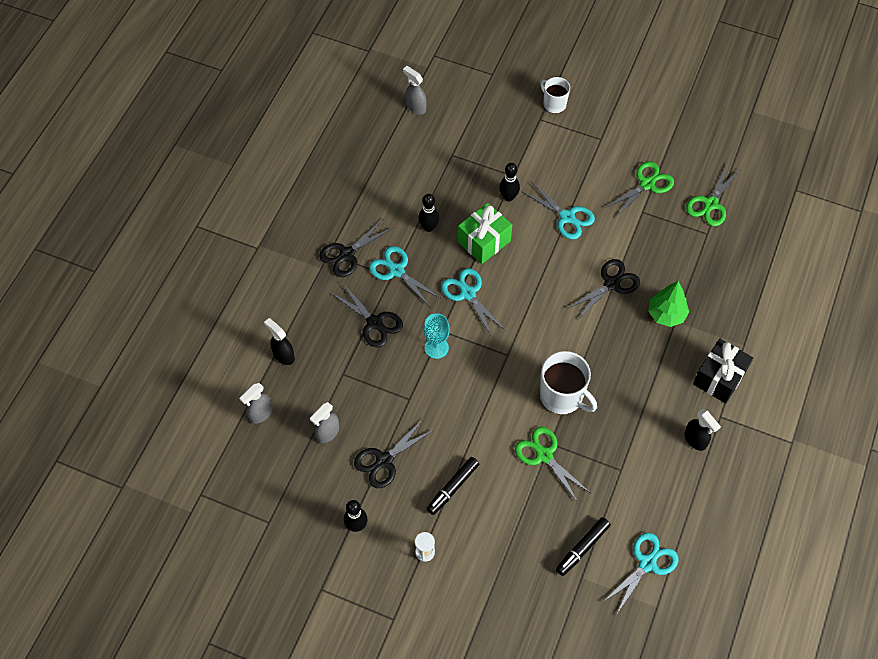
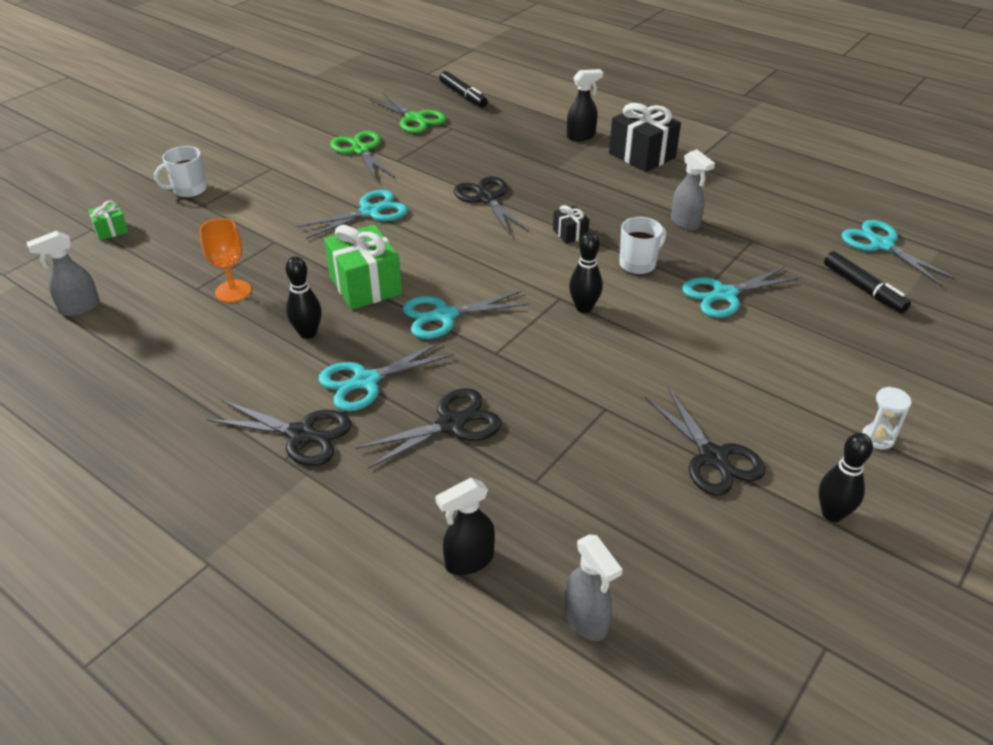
camera: 75 degrees left, 20 degrees down
grey spray bottle [310,402,339,443] -> grey spray bottle moved to [671,149,715,231]
black scissors [319,218,393,277] -> black scissors turned 45 degrees counterclockwise [207,400,351,466]
turquoise goblet [424,313,450,359] -> none
black marker [426,457,479,515] -> black marker moved to [439,71,488,108]
black bowling pin [499,163,520,202] -> black bowling pin moved to [569,232,603,313]
green scissors [515,427,590,502] -> turquoise scissors [682,266,800,318]
white mug [540,351,597,415] -> white mug [619,217,666,275], size x0.61
green tree [648,281,689,327] -> none
black spray bottle [684,409,721,451] -> black spray bottle moved to [567,69,603,141]
none -> green gift [88,200,129,240]
none -> orange goblet [200,218,251,302]
none -> black gift [553,205,589,244]

